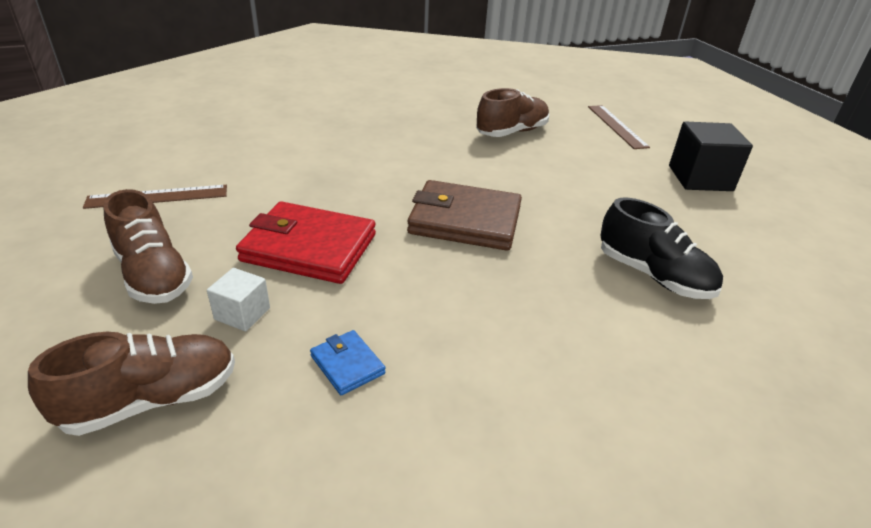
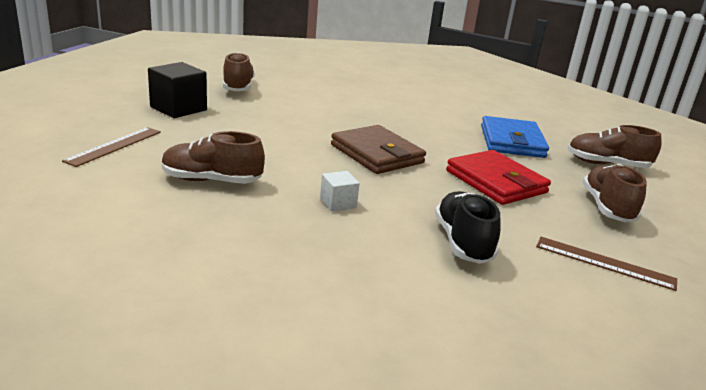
camera: 140 degrees left, 10 degrees down
white cube [207,268,270,331] -> white cube moved to [320,171,360,212]
blue wallet [310,330,386,395] -> blue wallet [481,116,549,158], size x2.18
black shoe [600,197,723,299] -> black shoe moved to [435,191,501,264]
none -> brown shoe [223,53,255,91]

